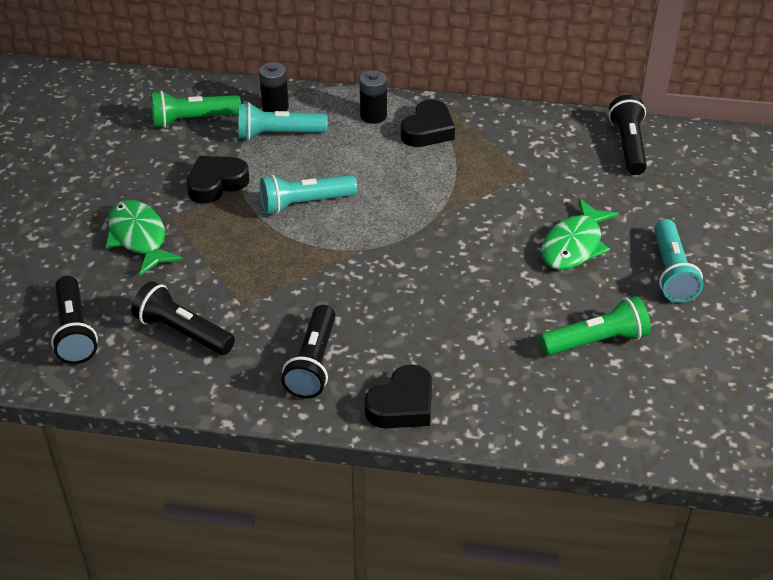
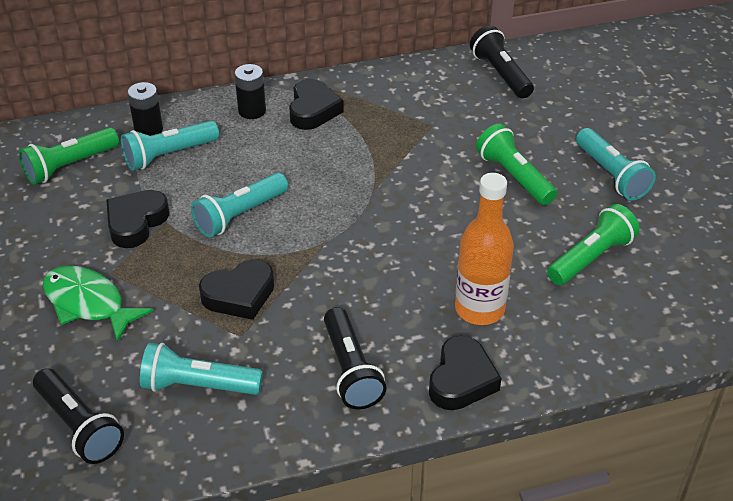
camera: 25 degrees left, 0 degrees up
black flashlight [131,281,235,355] -> turquoise flashlight [140,343,263,395]
green fish [541,198,619,270] -> green flashlight [476,124,557,205]
none -> black heart [199,259,274,320]
none -> orange bottle [455,173,514,325]

